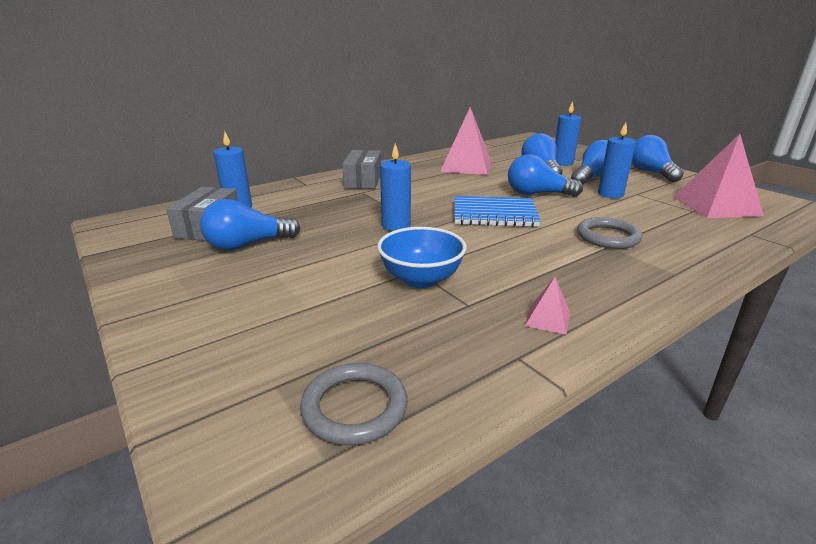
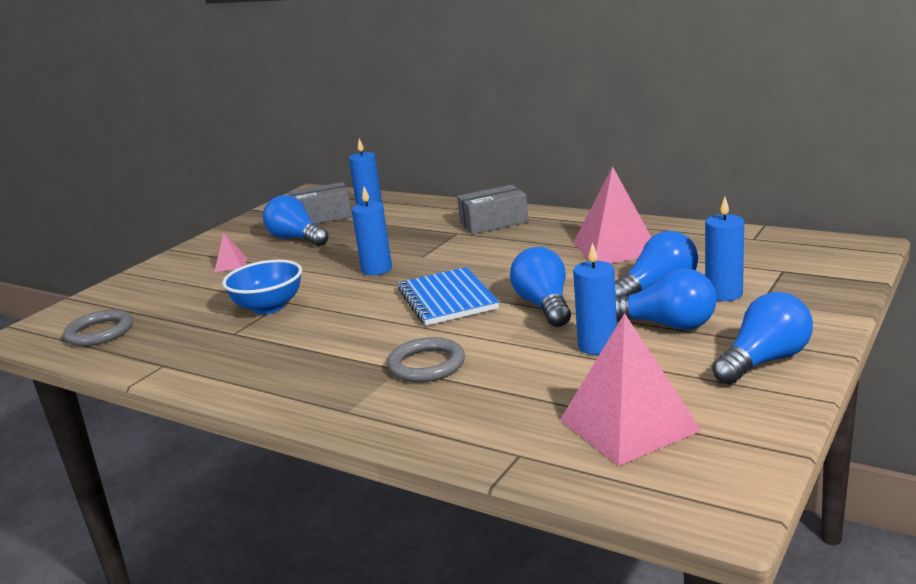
camera: 70 degrees right, 5 degrees down
pink pyramid [525,277,570,335] -> pink pyramid moved to [214,233,247,272]

